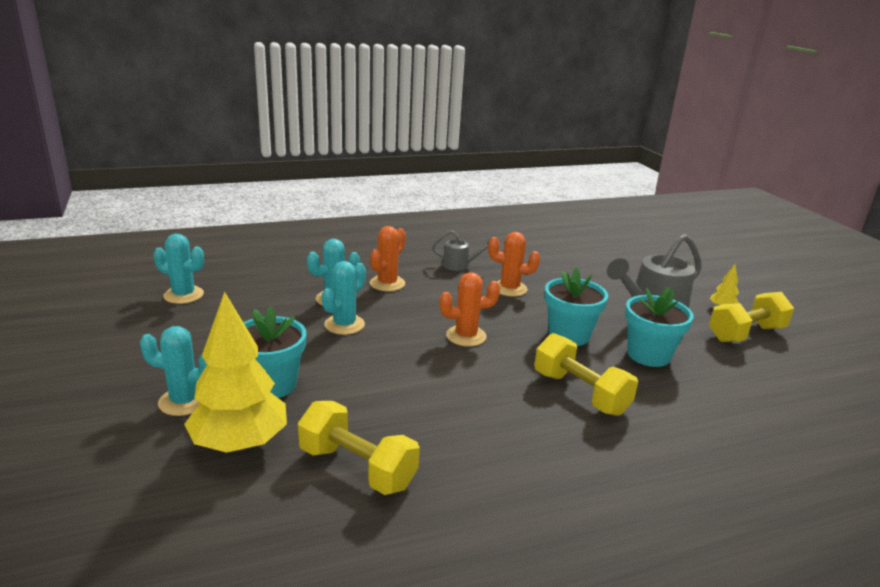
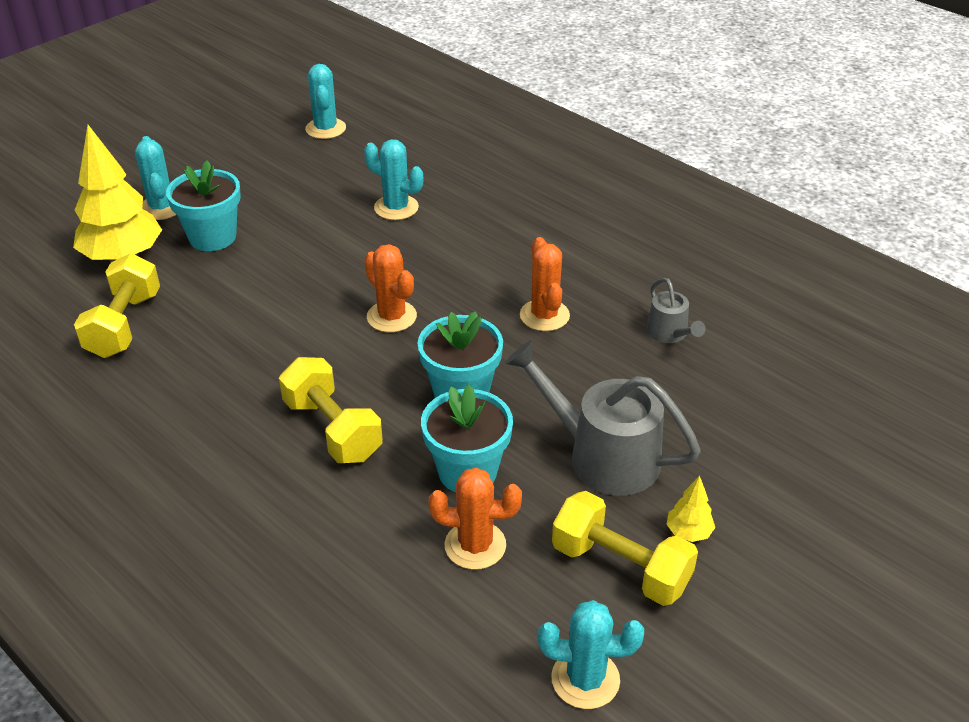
camera: 65 degrees right, 15 degrees up
turquoise cactus [322,261,366,335] -> turquoise cactus moved to [538,600,644,709]
orange cactus [370,226,406,291] -> orange cactus moved to [428,468,522,570]
grey watering can [432,230,491,271] -> grey watering can moved to [646,278,706,343]
yellow dumbbell [534,333,638,416] -> yellow dumbbell turned 60 degrees counterclockwise [279,357,383,463]

